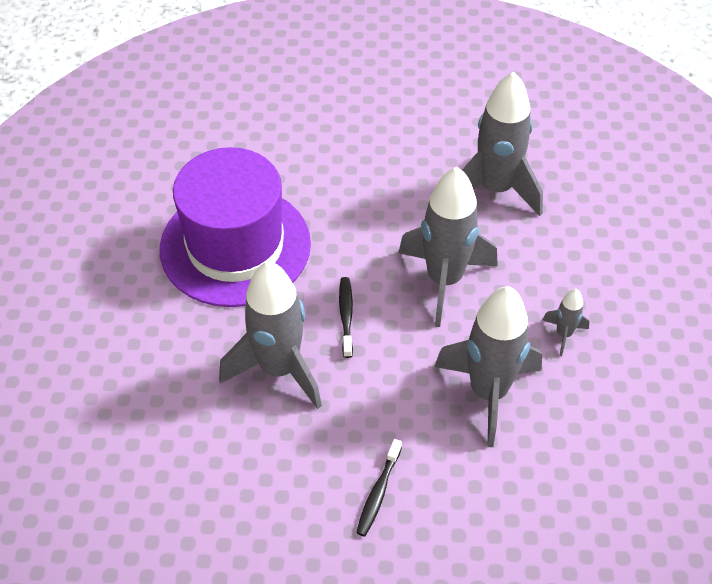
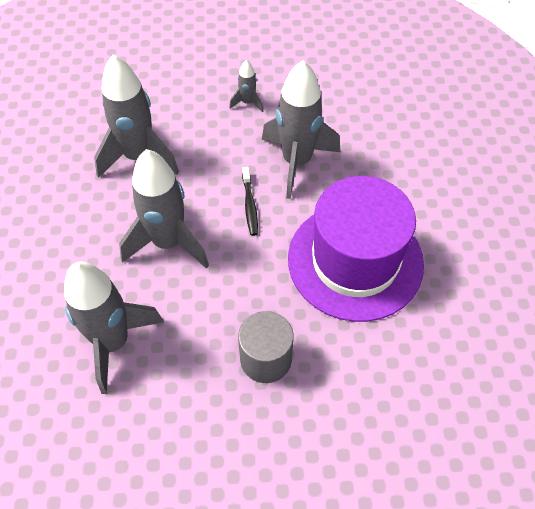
camera: 175 degrees right, 5 degrees up
black toothbrush [356,439,402,537] -> none
grey rocket [543,289,590,356] -> grey rocket moved to [229,60,263,112]
none -> grey cylinder [238,311,294,383]

